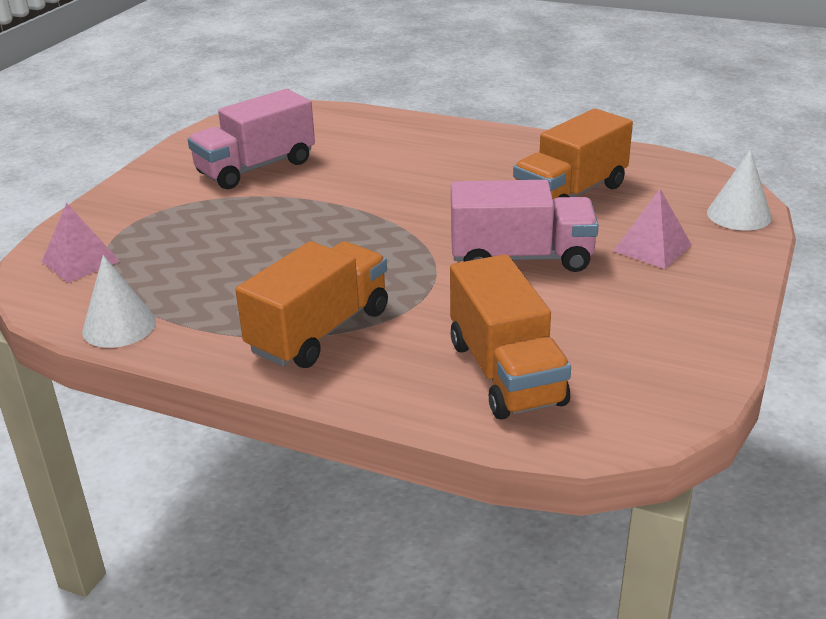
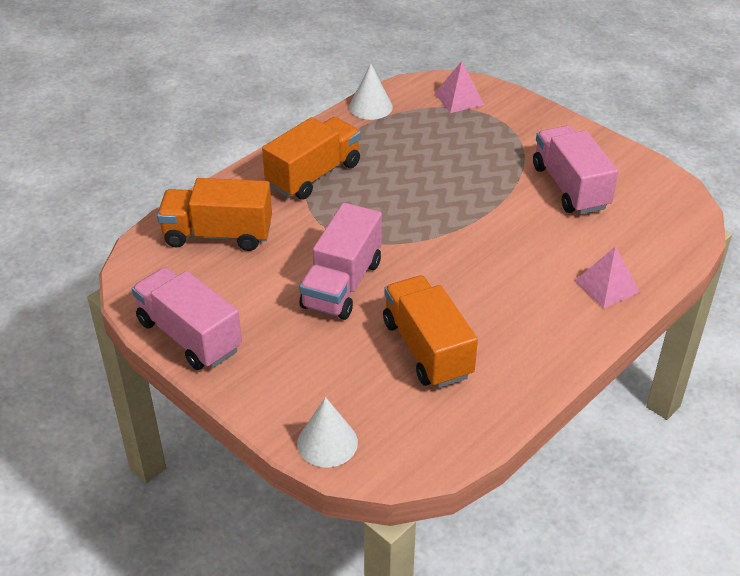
camera: 110 degrees right, 10 degrees up
orange truck [236,241,388,368] -> orange truck turned 105 degrees counterclockwise [262,117,361,200]
pink pyramid [614,189,692,269] -> pink pyramid moved to [575,246,640,308]
none -> pink truck [132,267,242,370]

